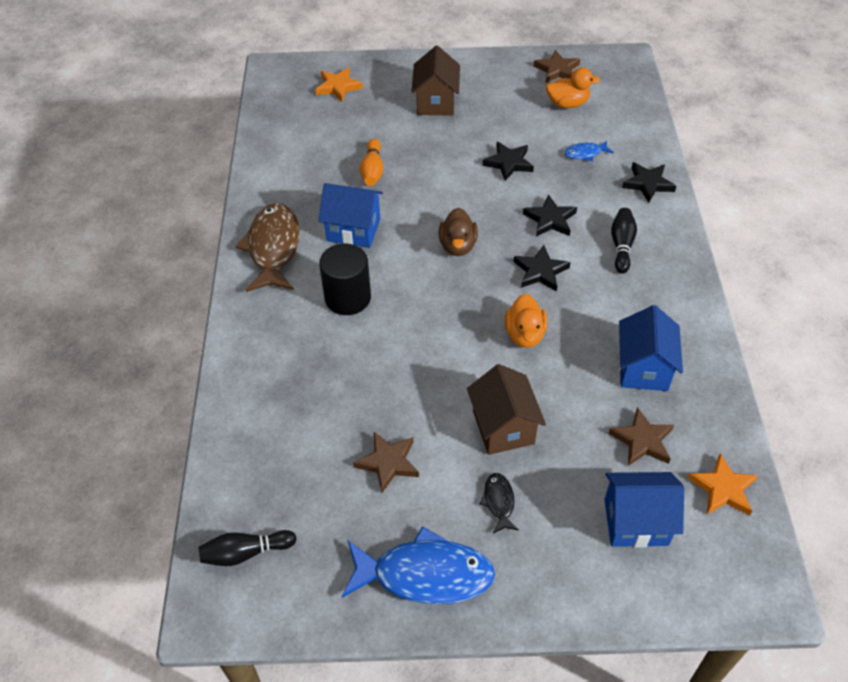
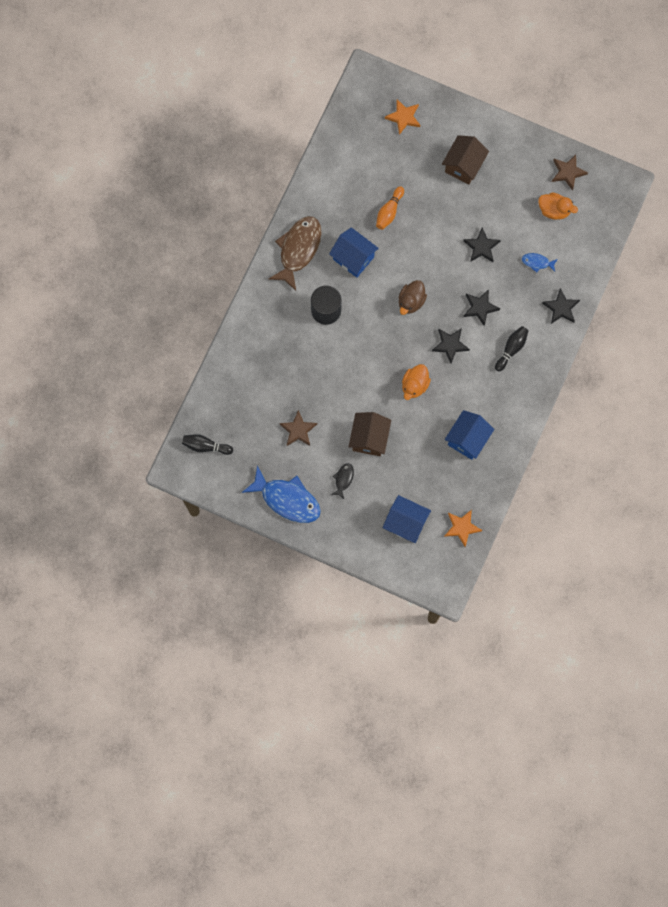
camera: 25 degrees right, 25 degrees up
brown star [608,407,674,466] -> none

